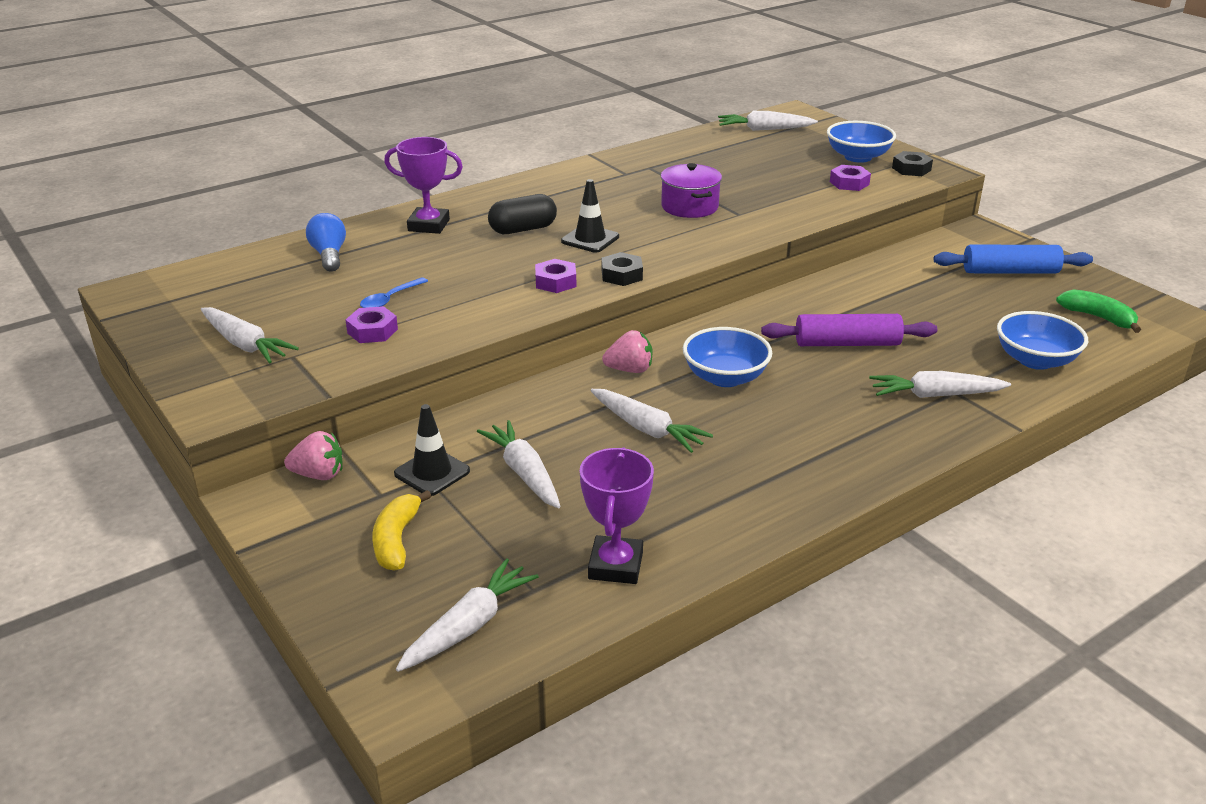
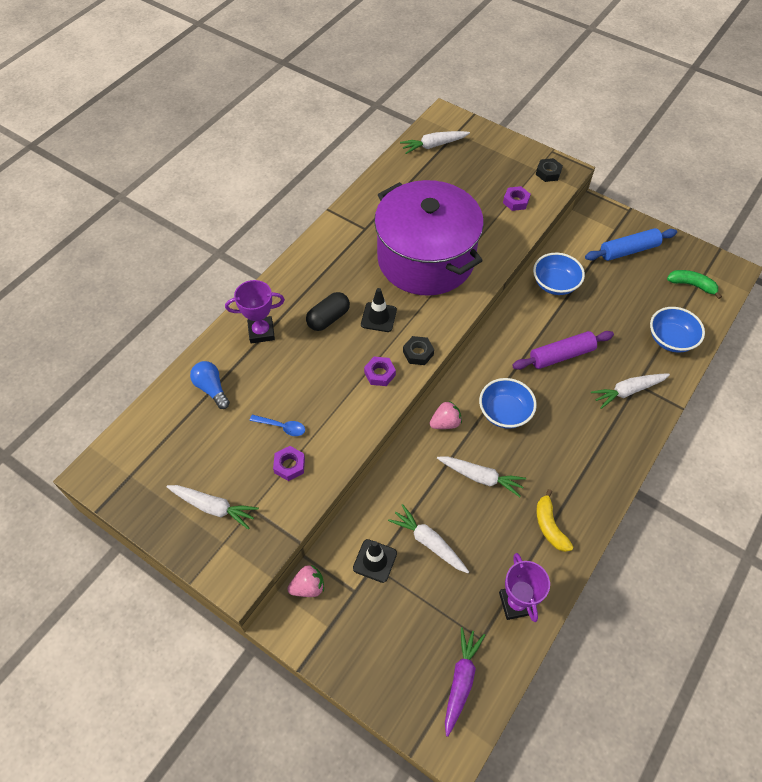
camera: 20 degrees left, 25 degrees up
blue spoon [360,277,428,308] -> blue spoon turned 90 degrees counterclockwise [249,415,305,436]
yellow banana [372,490,431,571] -> yellow banana moved to [536,489,573,552]
white carrot [396,558,539,672] -> purple carrot [445,627,485,737]
purple pot [661,163,722,218] -> purple pot [374,180,484,296], size x2.43
blue bowl [827,121,896,163] -> blue bowl moved to [533,253,585,295]

